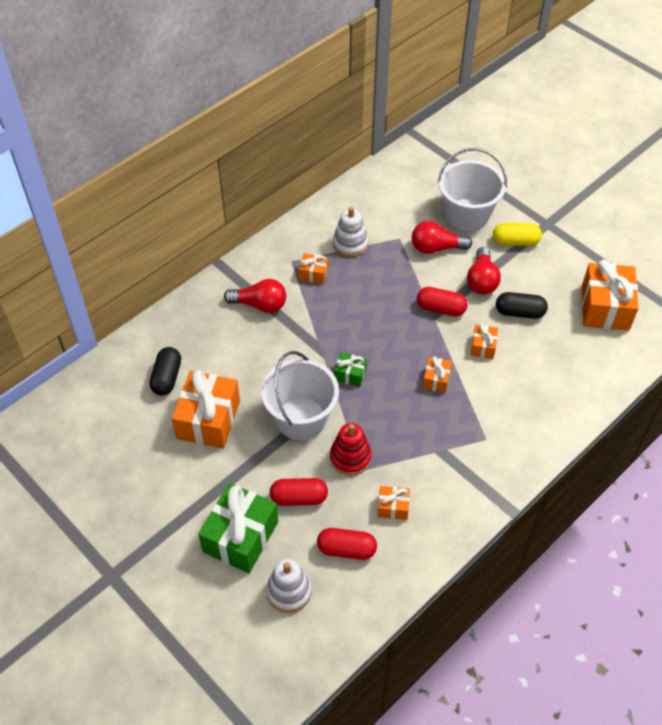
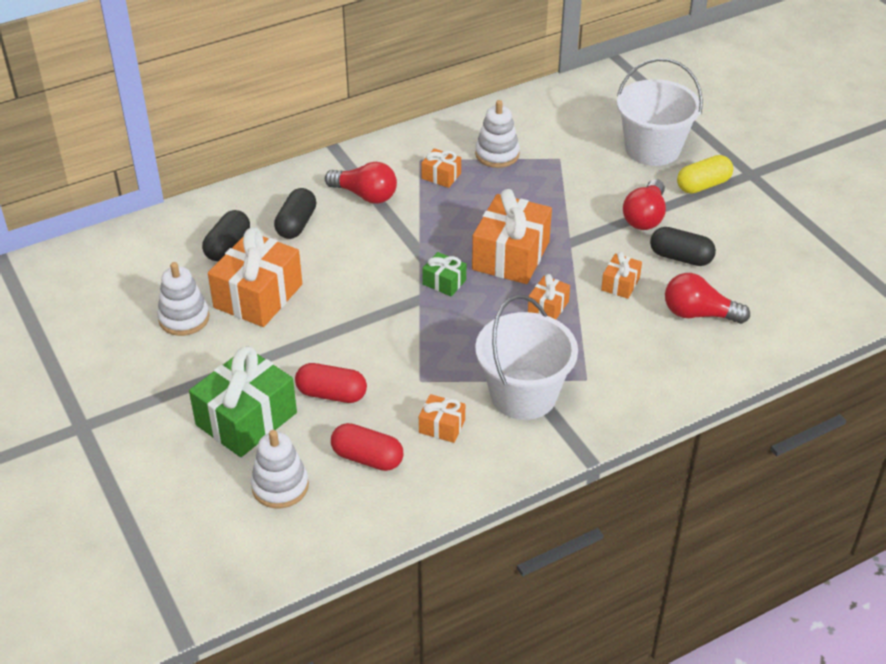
camera: 15 degrees right, 10 degrees down
white bucket [261,351,339,440] -> white bucket moved to [475,295,578,420]
red stacking toy [330,423,372,476] -> none
red light bulb [412,221,472,254] -> red light bulb moved to [665,273,750,324]
red capsule [417,287,468,316] -> none
yellow capsule [493,223,542,246] -> yellow capsule turned 45 degrees counterclockwise [677,155,733,194]
orange gift [582,260,639,331] -> orange gift moved to [472,189,552,284]
none -> white stacking toy [157,262,210,336]
none -> black capsule [274,188,316,239]

